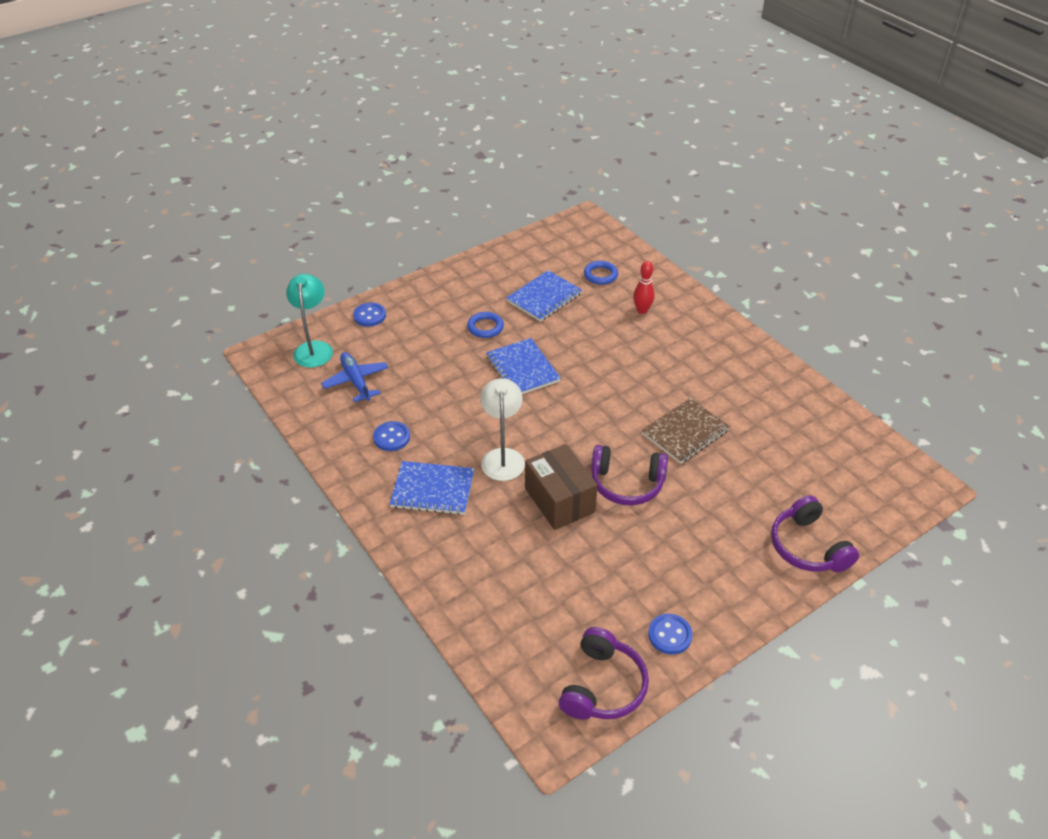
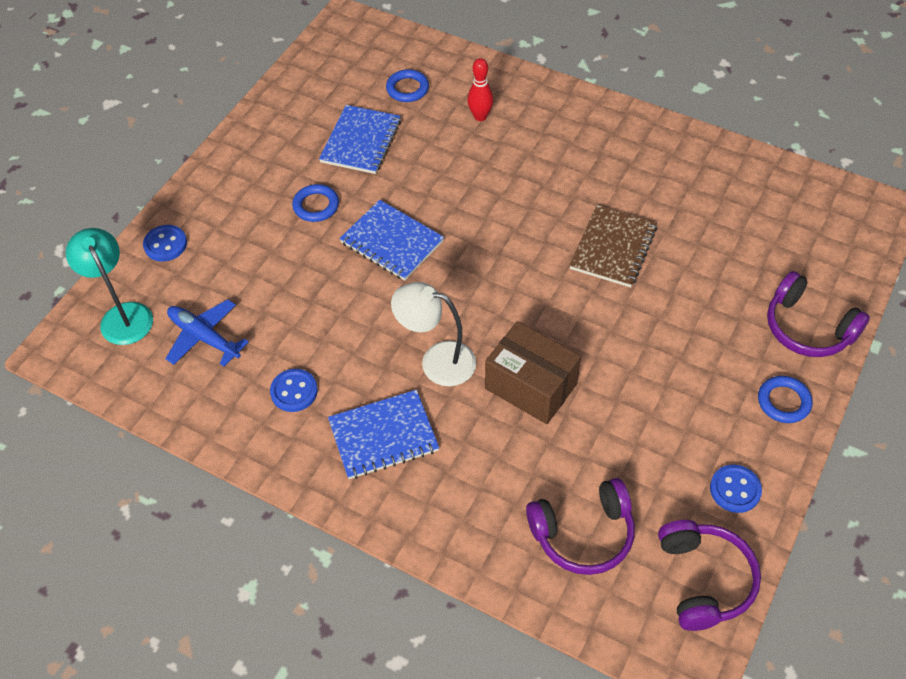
camera: 25 degrees left, 10 degrees up
white lamp [480,378,525,481] -> white lamp turned 45 degrees counterclockwise [391,282,476,386]
purple headphones [591,445,668,505] -> purple headphones moved to [526,478,635,575]
none -> blue ring [758,376,813,423]

